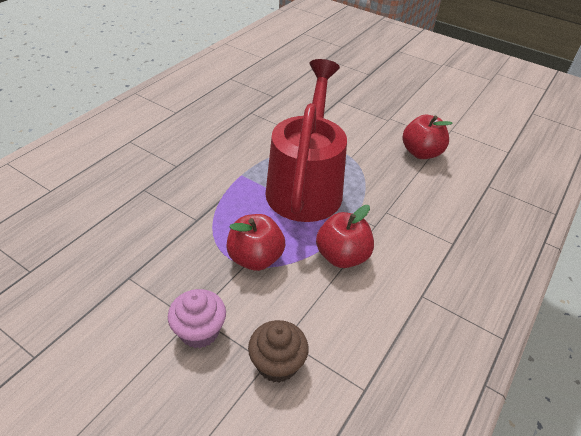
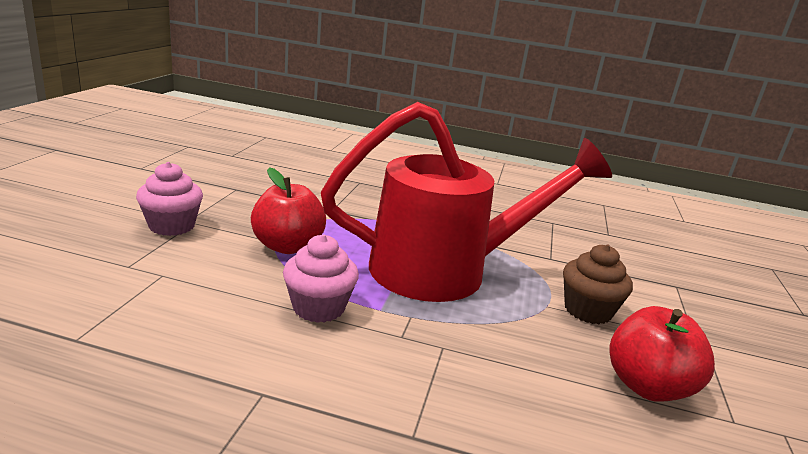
camera: 70 degrees right, 20 degrees down
brown cupcake [248,320,309,383] -> brown cupcake moved to [563,244,633,324]
red apple [316,205,374,268] -> pink cupcake [283,235,359,323]

